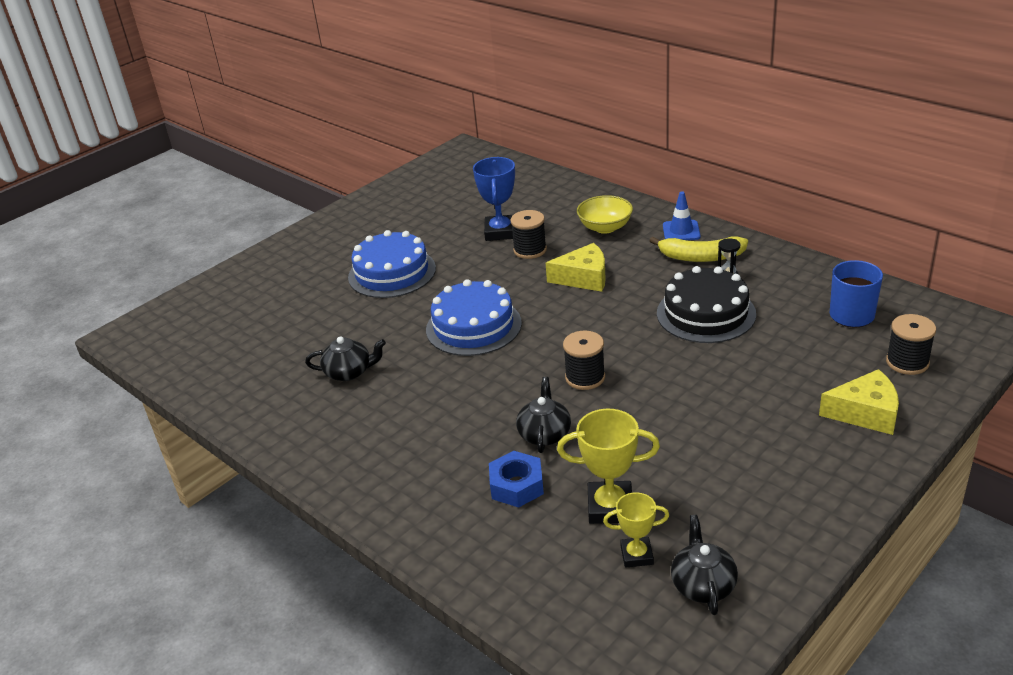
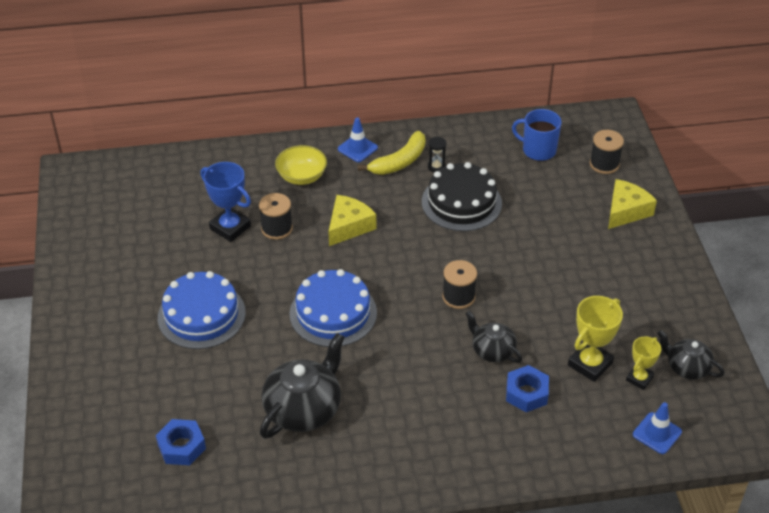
camera: 55 degrees left, 10 degrees up
black teapot [305,336,386,381] -> black teapot [260,333,345,439], size x1.71
none -> blue nut [156,419,206,465]
none -> blue traffic cone [633,402,682,454]

